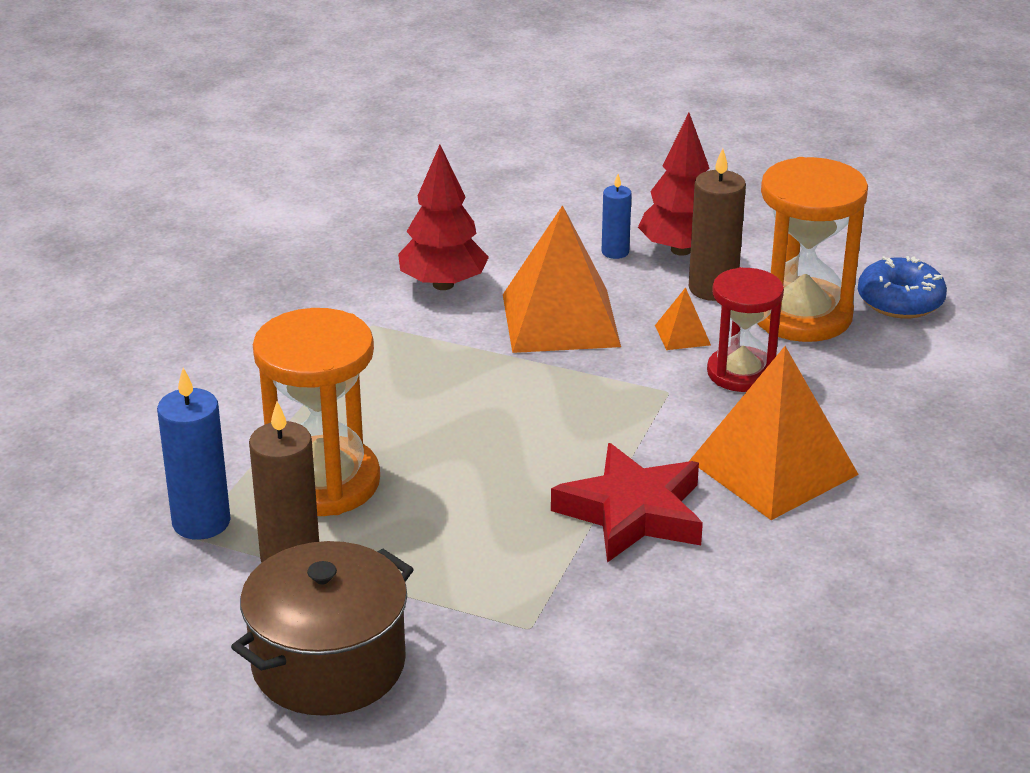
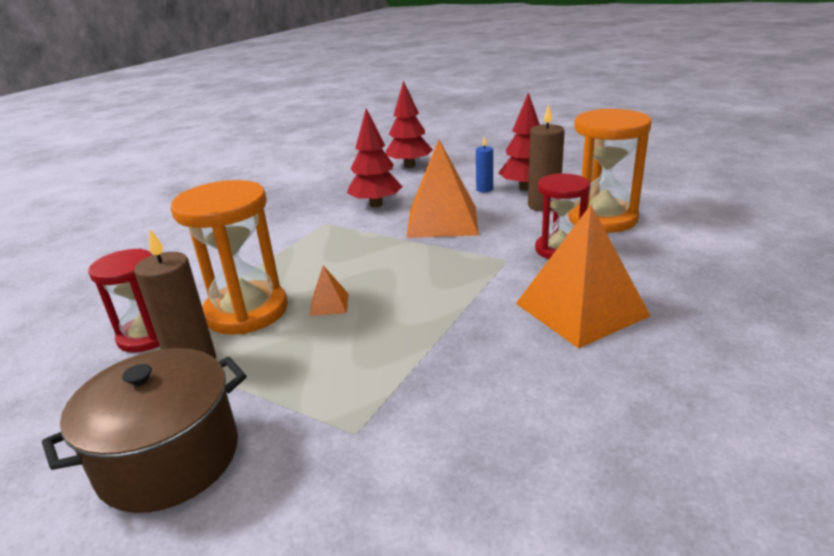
camera: 10 degrees right, 5 degrees down
blue candle [157,368,231,540] -> red hourglass [88,249,160,353]
red star [551,443,703,563] -> none
orange pyramid [655,287,711,350] -> orange pyramid moved to [309,266,349,316]
blue donut [858,256,947,319] -> none
none -> red tree [386,80,433,168]

